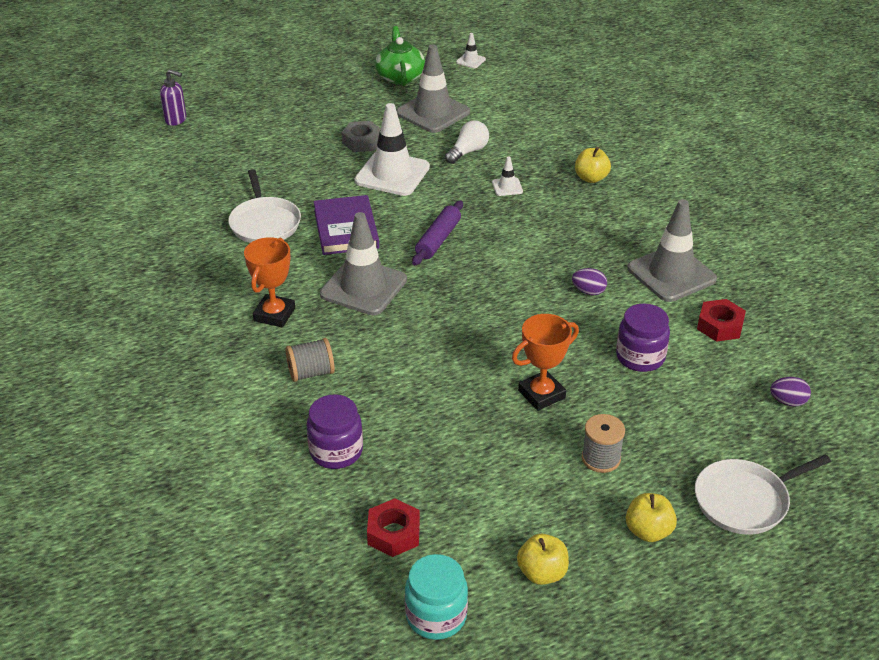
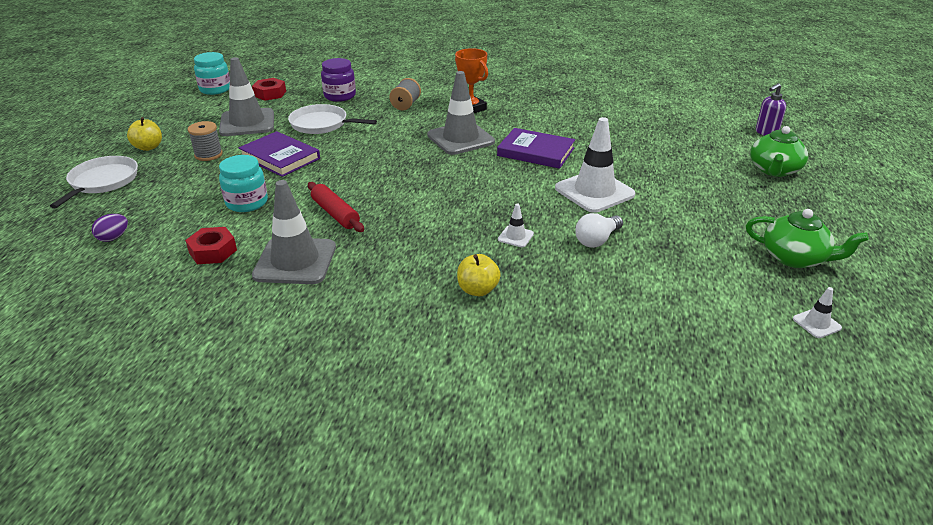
camera: 125 degrees right, 5 degrees down
white pan [228,169,301,243] -> white pan moved to [288,104,377,134]
grey nut [341,121,381,152] -> none
grey traffic cone [396,44,470,133] -> grey traffic cone moved to [219,57,274,136]
purple rolling pin [412,200,463,266] -> none
white light bulb [445,121,489,164] -> white light bulb turned 60 degrees clockwise [575,213,623,248]
orange trophy [512,314,579,411] -> purple book [239,131,320,177]
yellow apple [517,534,569,585] -> none
purple egg [572,268,607,295] -> red rolling pin [308,182,364,232]
purple jar [616,303,670,372] -> turquoise jar [219,155,268,212]
none -> green teapot [750,126,808,177]

